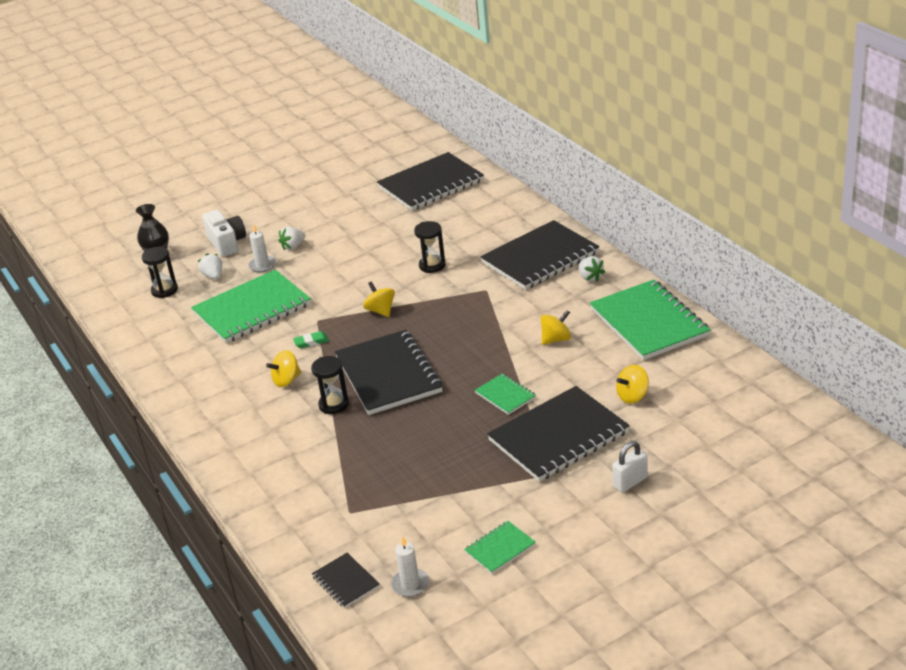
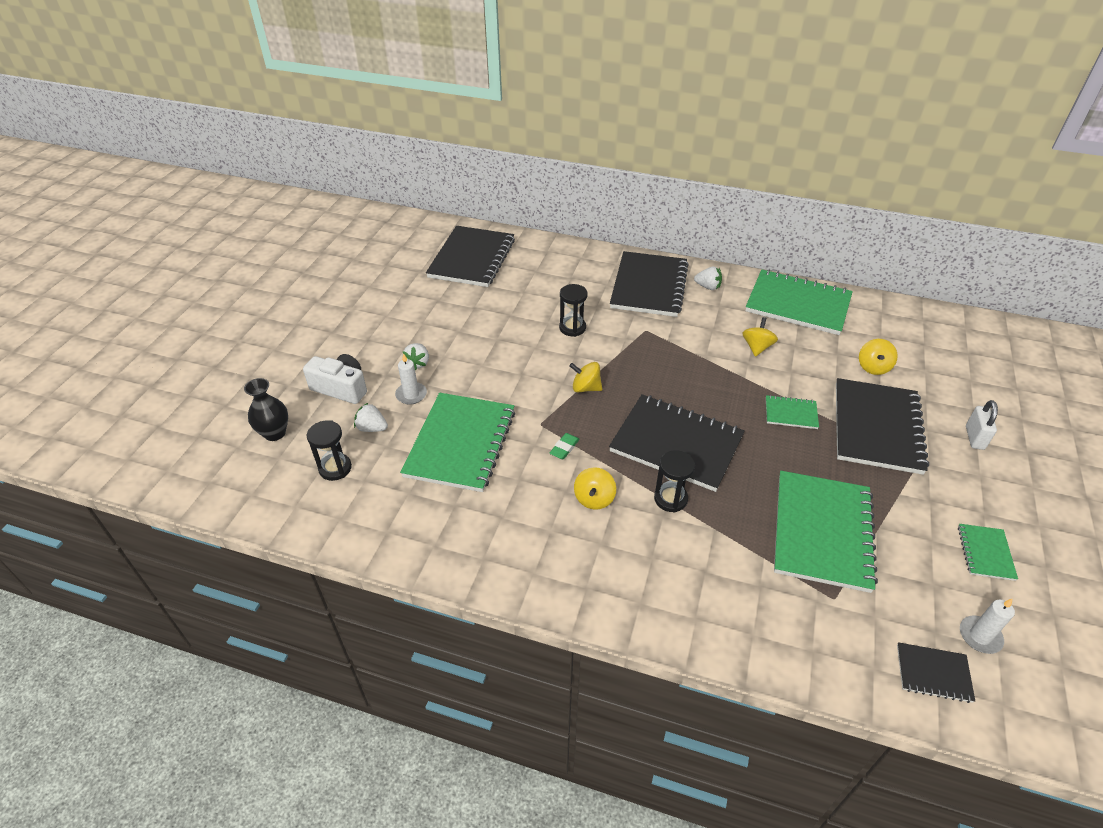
camera: 45 degrees left, 10 degrees up
none -> green notebook [774,471,878,593]

